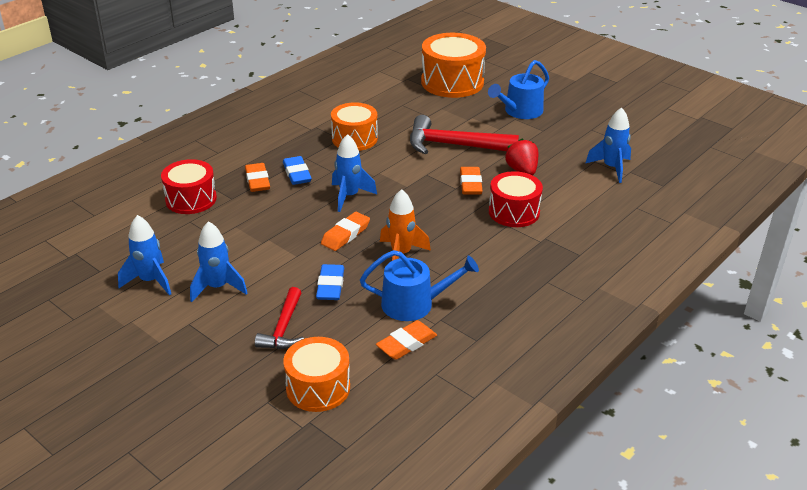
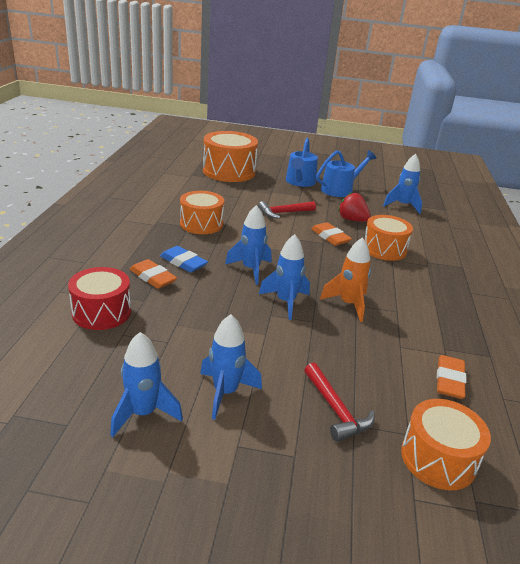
camera: 35 degrees left, 5 degrees down
blue eraser [316,264,344,300] -> none
orange eraser [321,212,370,251] -> blue rocket [259,234,310,320]
blue watering can [360,250,479,321] -> blue watering can moved to [316,150,376,197]
red hammer [410,115,519,154] -> red hammer [258,201,316,219], size x0.60
red drum [489,171,543,227] -> orange drum [365,215,413,261]

